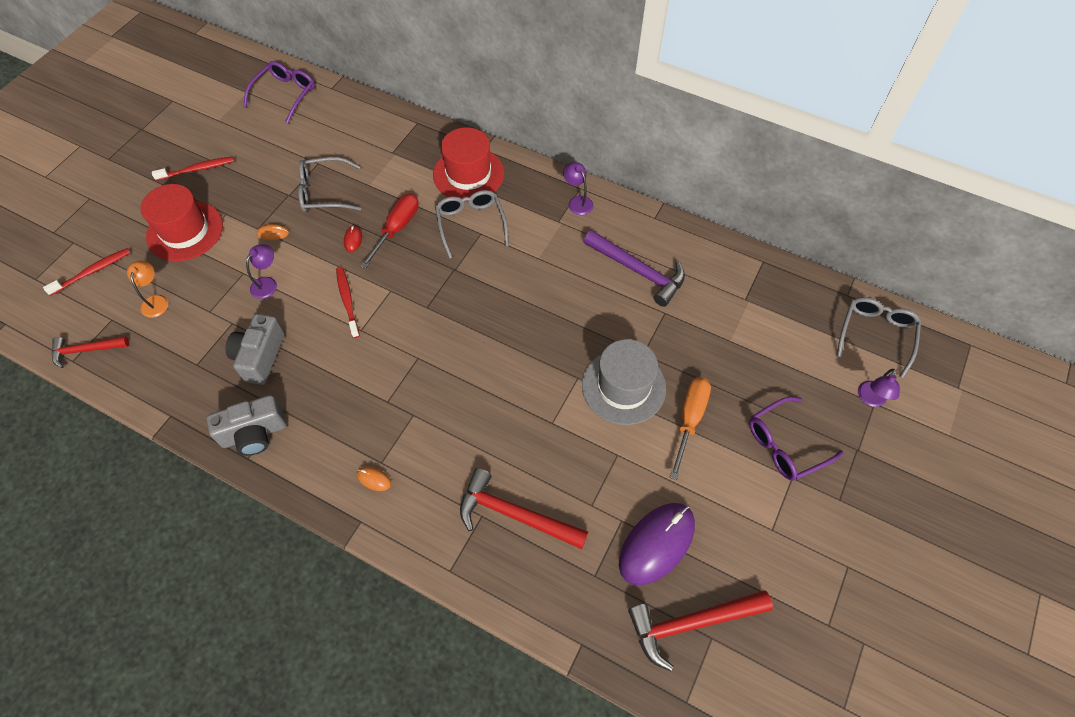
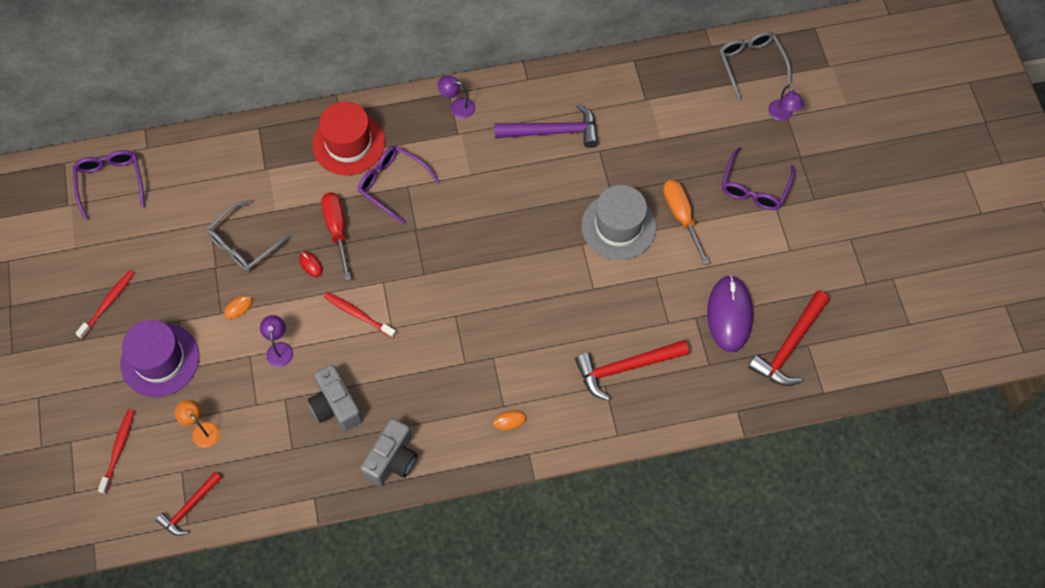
camera: 40 degrees left, 5 degrees up
red hat [141,184,223,261] -> purple hat [120,320,200,397]
grey glasses [435,190,509,259] -> purple glasses [358,146,440,224]

